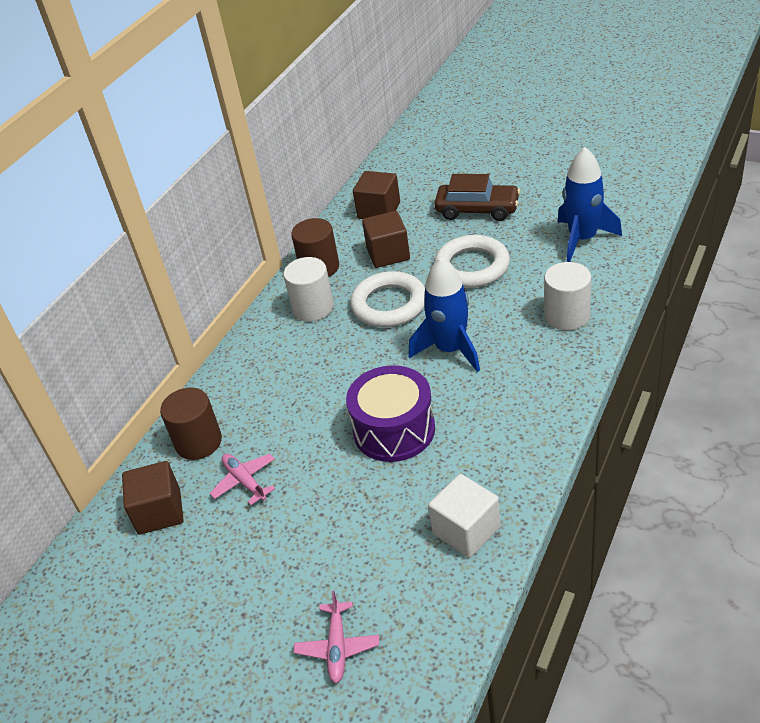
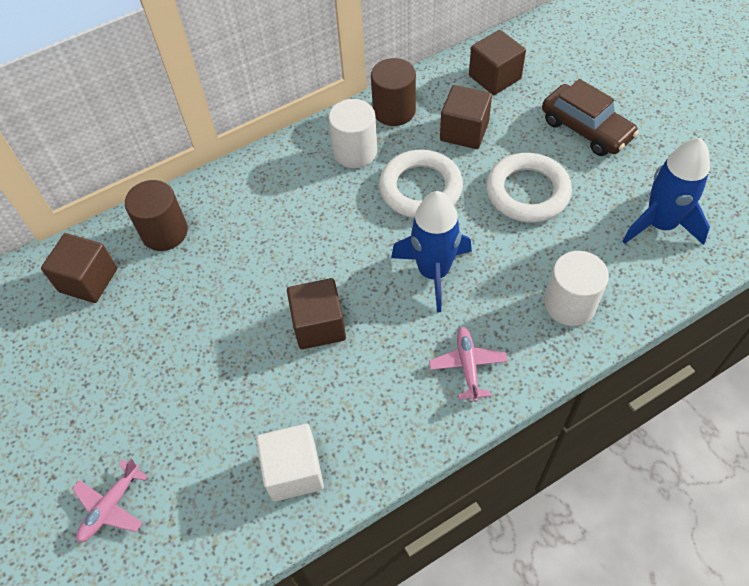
camera: 30 degrees right, 15 degrees up
pink plane [210,454,275,505] -> pink plane moved to [429,327,508,402]
purple drum [346,365,435,462] -> brown cube [287,278,346,349]

